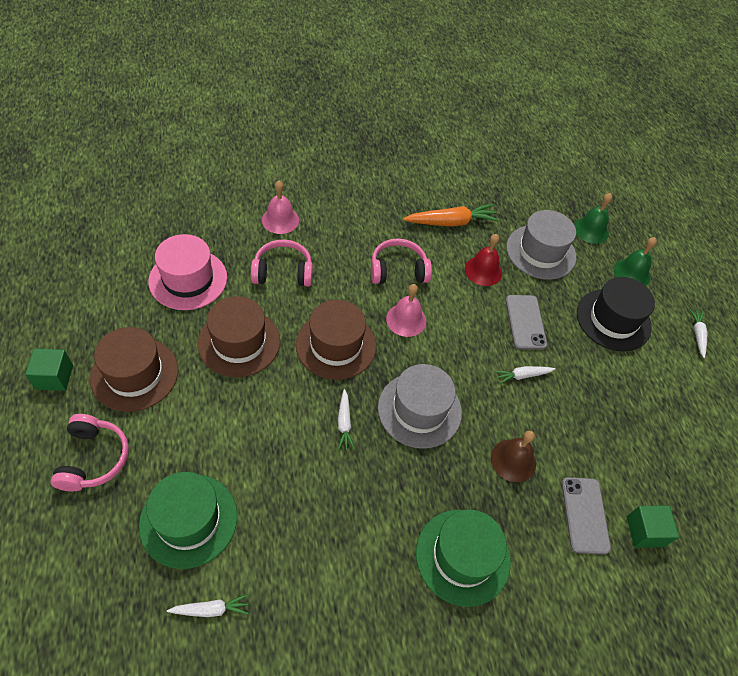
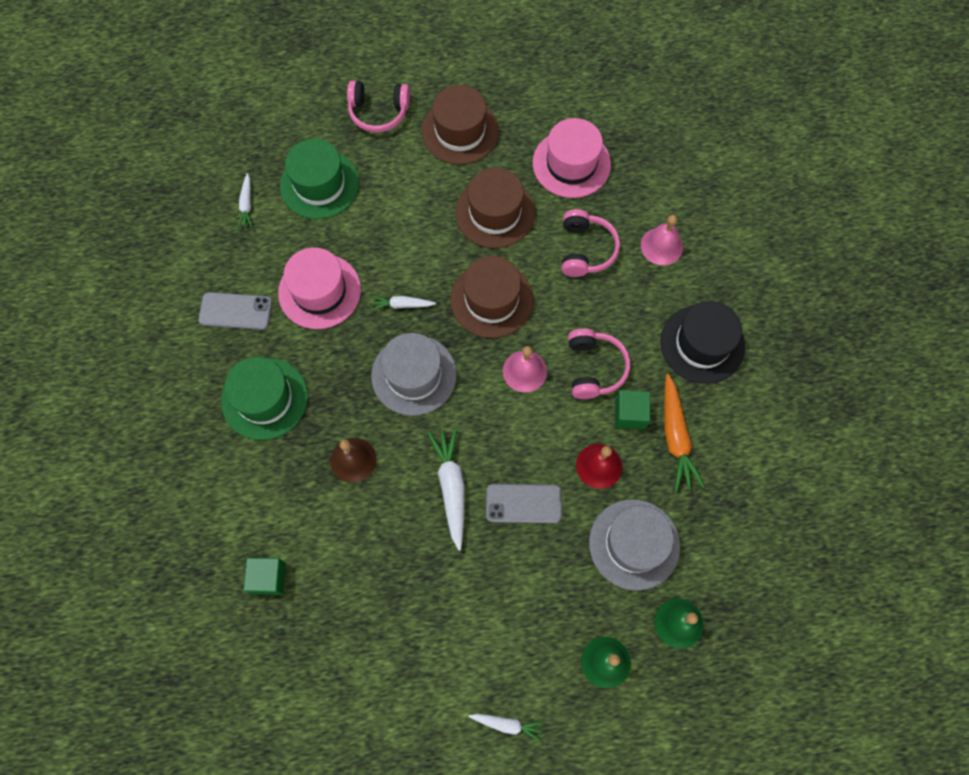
camera: 100 degrees right, 15 degrees up
green cube [25,348,73,391] -> green cube moved to [615,390,650,429]
white carrot [494,366,555,384] -> white carrot [427,427,465,551], size x1.78
grey phone [561,477,611,554] -> grey phone moved to [198,292,272,330]
black hat [577,277,655,352] -> black hat moved to [660,301,745,384]
none -> pink hat [278,247,361,329]

